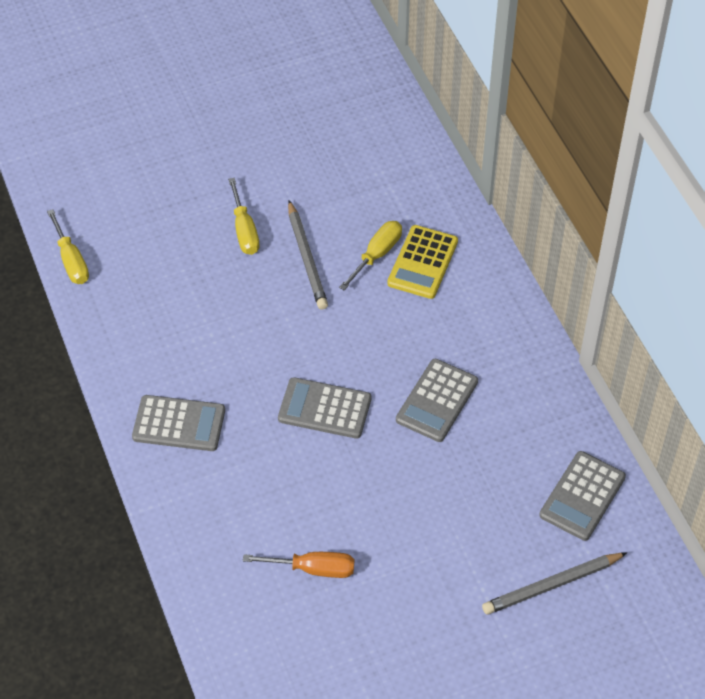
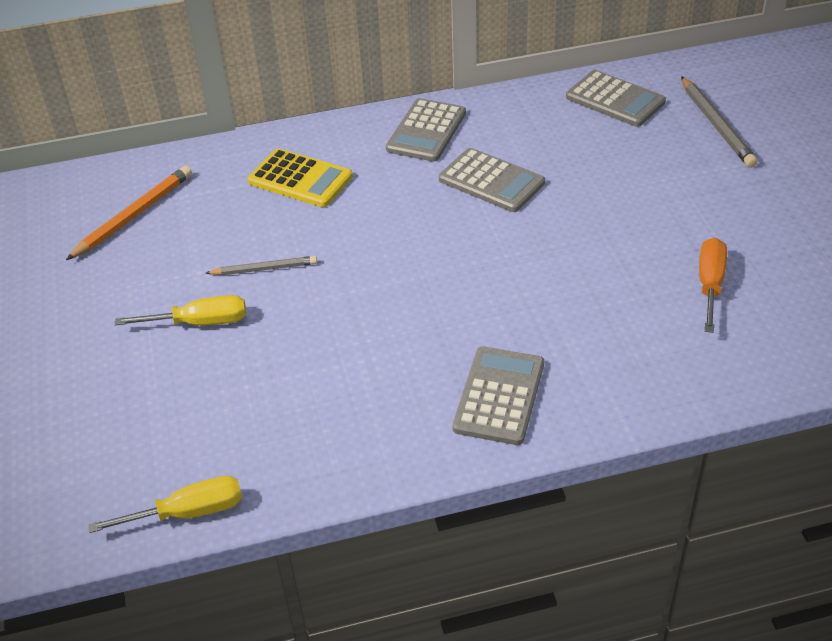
camera: 80 degrees left, 10 degrees down
grey calculator [278,377,371,439] -> grey calculator moved to [386,98,466,162]
grey pencil [288,200,328,310] -> grey pencil [206,256,317,275], size x0.63
yellow screwdriver [339,221,402,290] -> none
none -> orange pencil [66,166,192,260]

